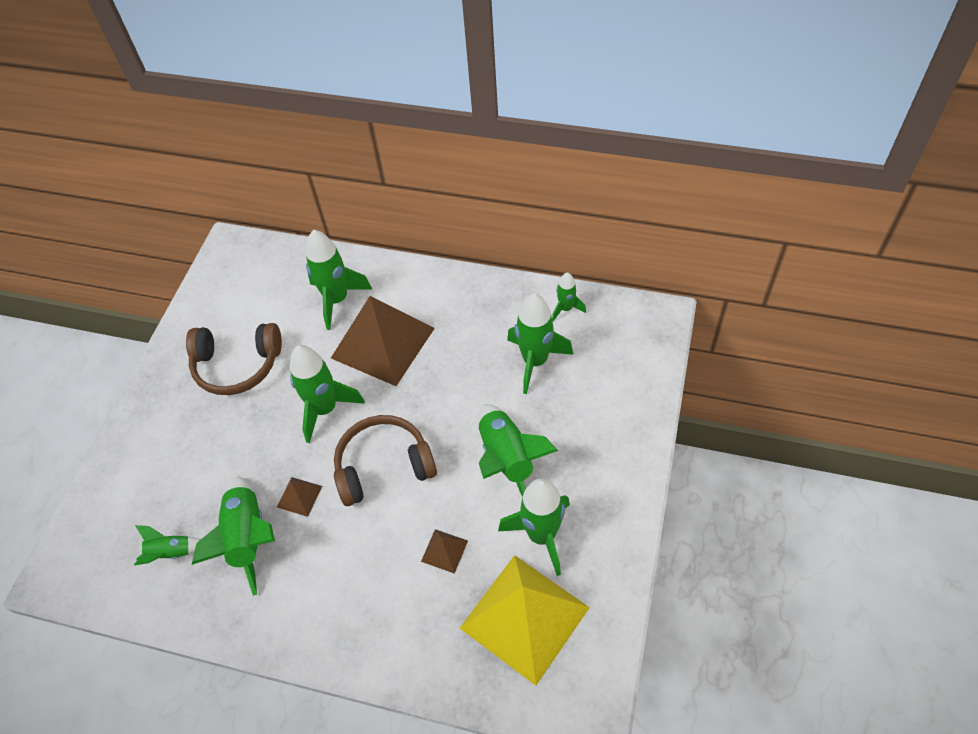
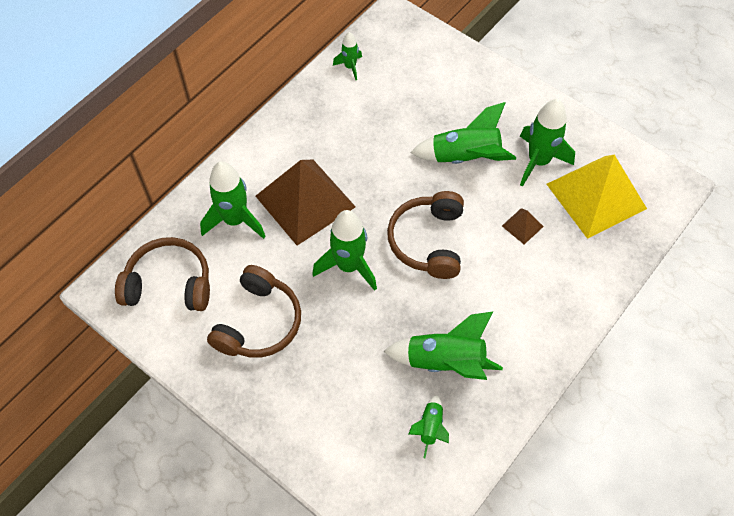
camera: 70 degrees left, 5 degrees up
brown pyramid [277,477,322,517] -> none
green rocket [507,293,573,394] -> none
none -> brown headphones [115,237,210,311]

